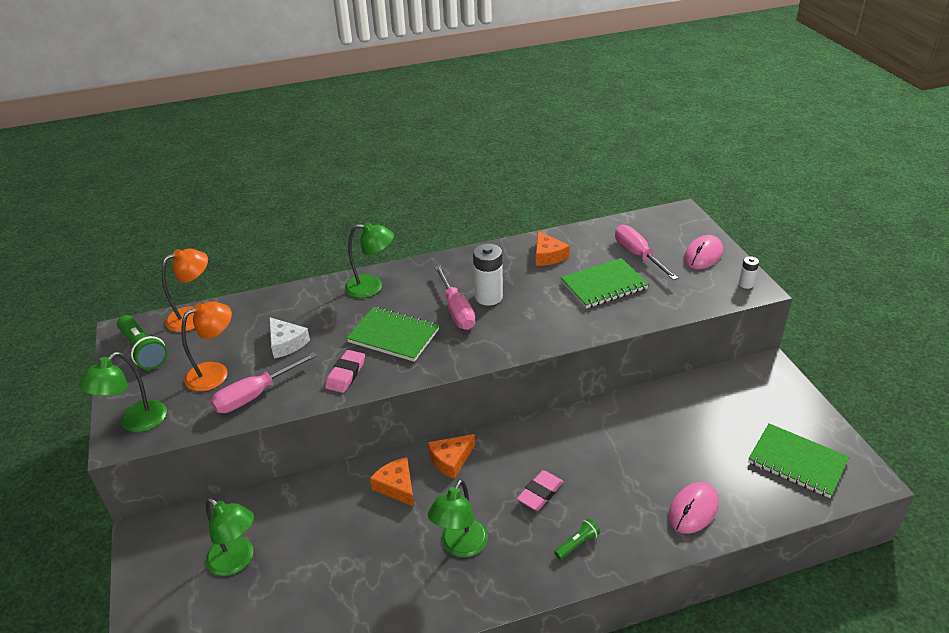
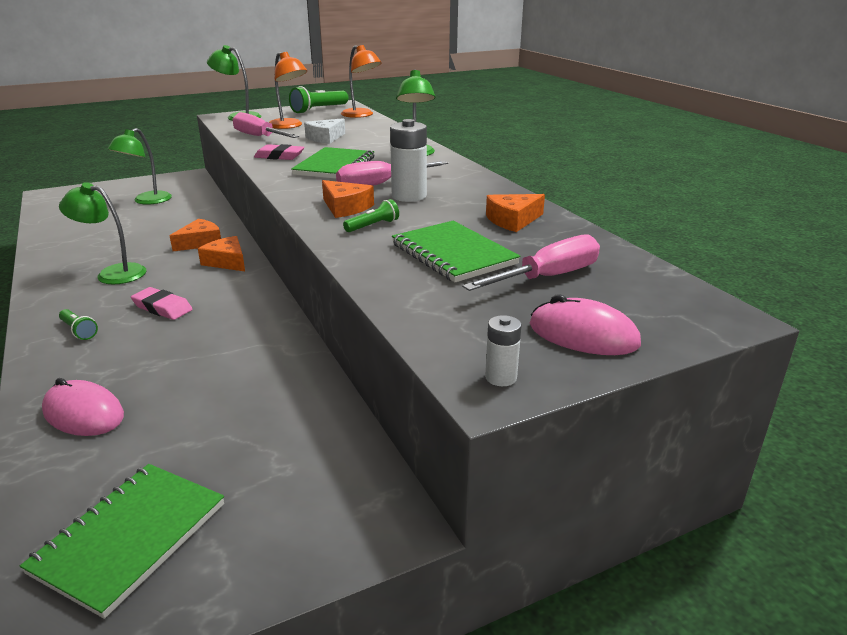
camera: 80 degrees right, 10 degrees down
none -> orange cheese [322,180,374,218]
none -> green flashlight [343,199,399,232]

